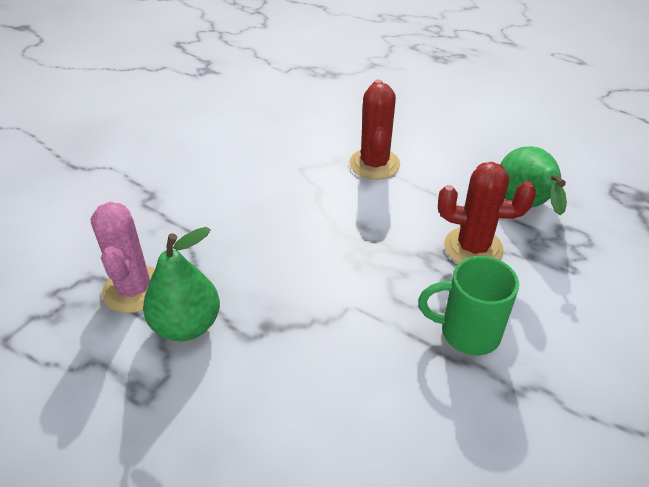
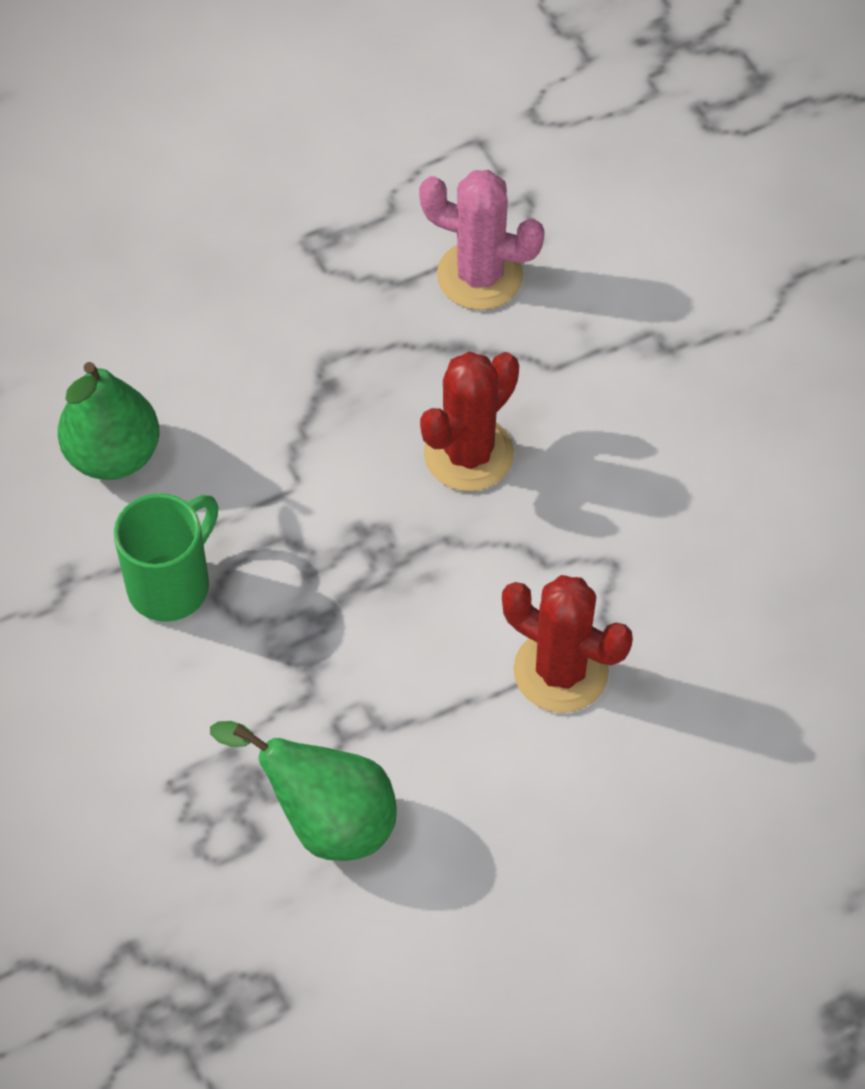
camera: 120 degrees right, 15 degrees up
green pear [143,227,220,341] -> green pear moved to [58,362,160,480]
red cactus [438,162,536,264] -> red cactus moved to [420,352,519,491]

